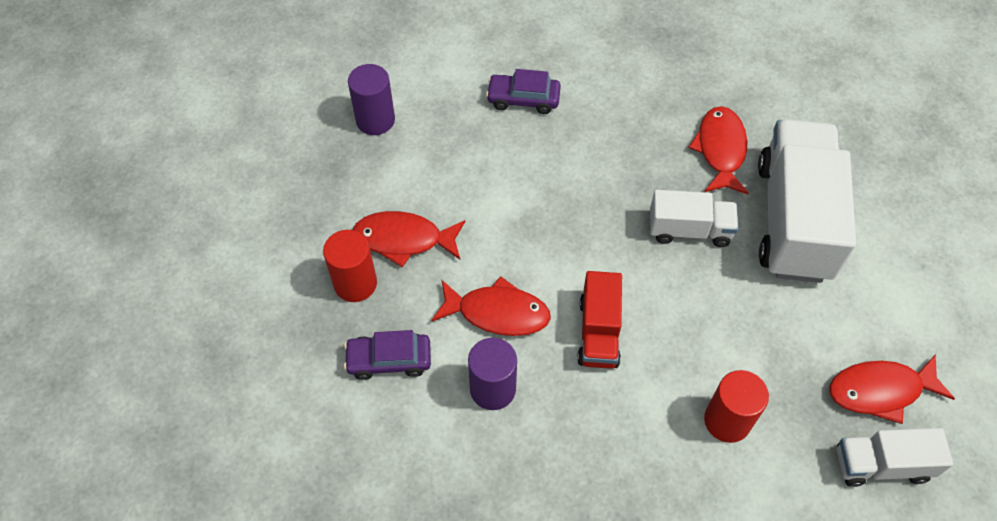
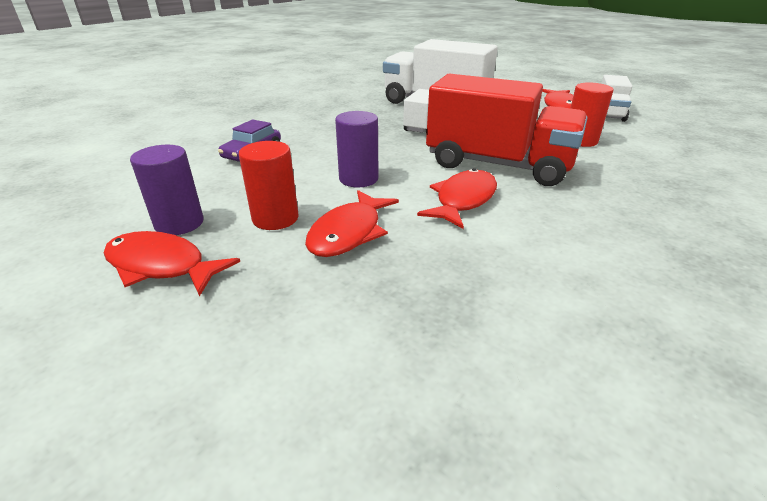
camera: 70 degrees left, 25 degrees down
red cylinder [323,230,377,302] -> red cylinder moved to [239,141,299,230]
purple car [344,330,431,380] -> none
purple cylinder [468,338,517,410] -> purple cylinder moved to [335,111,378,187]
red truck [577,271,622,369] -> red truck [426,74,588,186], size x1.91
red fish [688,106,749,194] -> red fish moved to [104,231,240,297]

